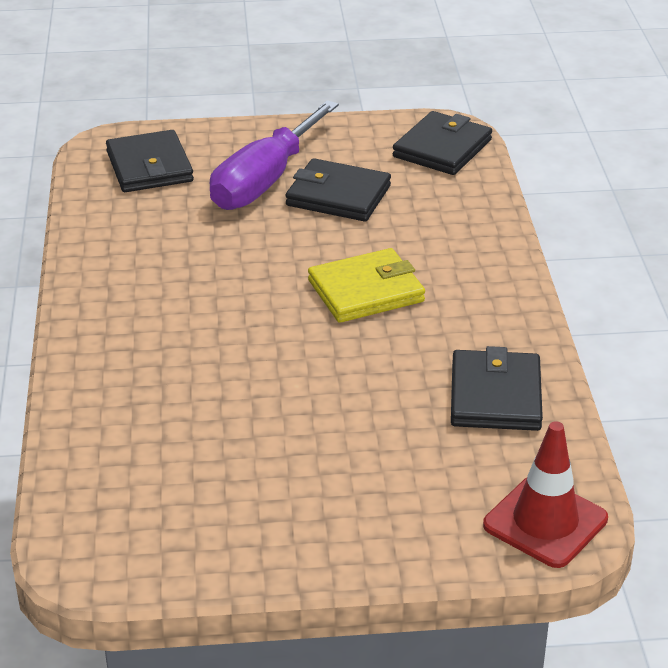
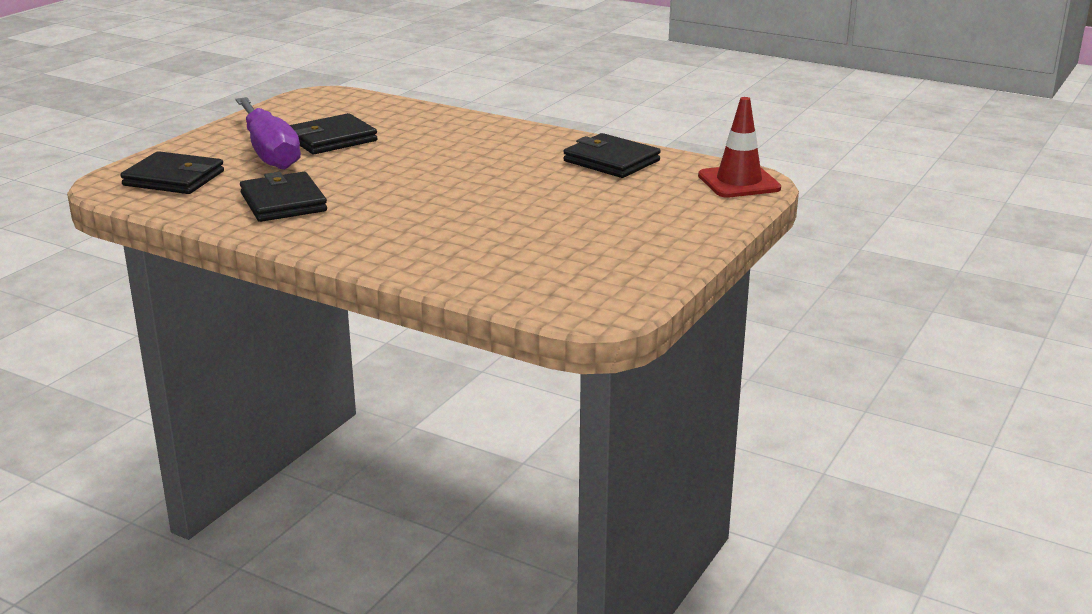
camera: 55 degrees left, 10 degrees down
yellow wallet [308,248,425,323] -> none
black wallet [393,111,492,175] -> black wallet moved to [240,172,327,222]

